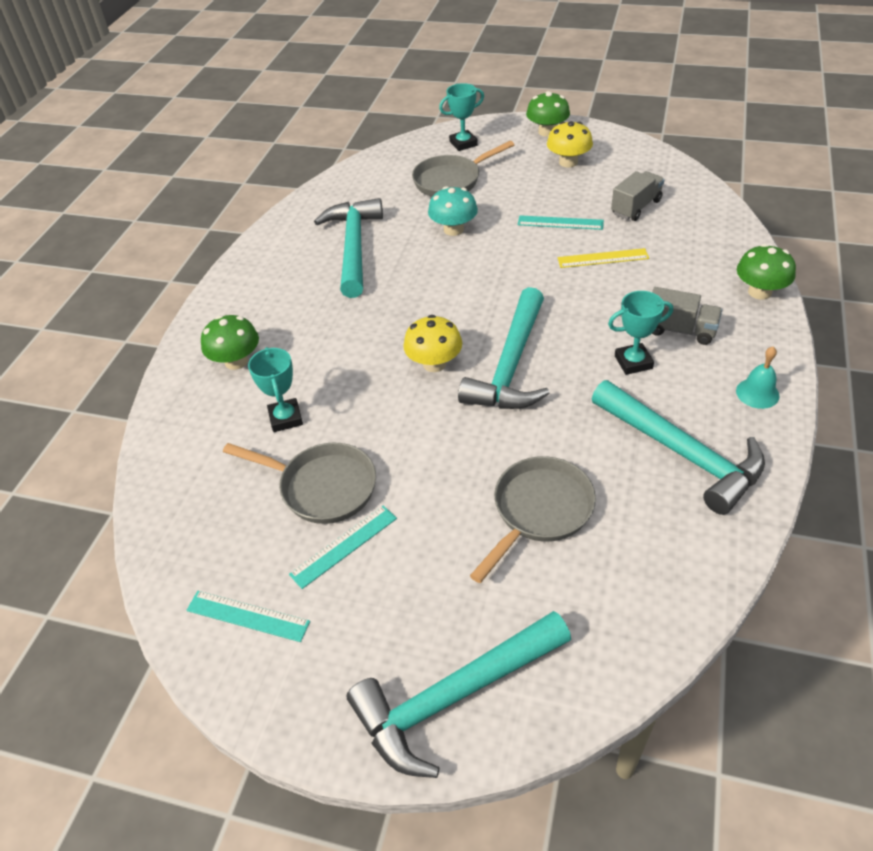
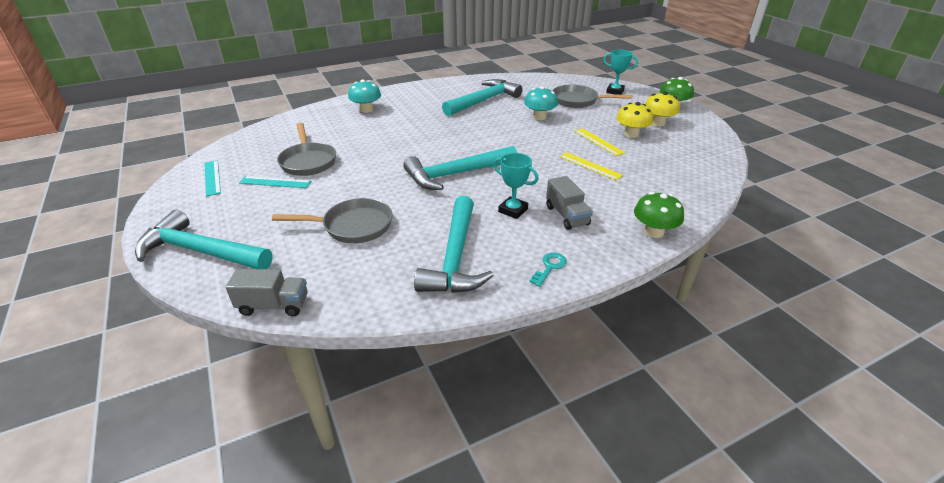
camera: 45 degrees right, 10 degrees down
green mushroom [201,315,259,370] -> turquoise mushroom [348,79,381,113]
turquoise trophy [248,347,303,432] -> none
yellow mushroom [403,315,462,372] -> yellow mushroom moved to [616,102,653,138]
turquoise ruler [518,215,604,230] -> yellow ruler [574,128,625,156]
grey truck [611,171,664,221] -> grey truck moved to [226,269,308,316]
turquoise bell [736,347,780,409] -> turquoise key [529,253,567,287]

